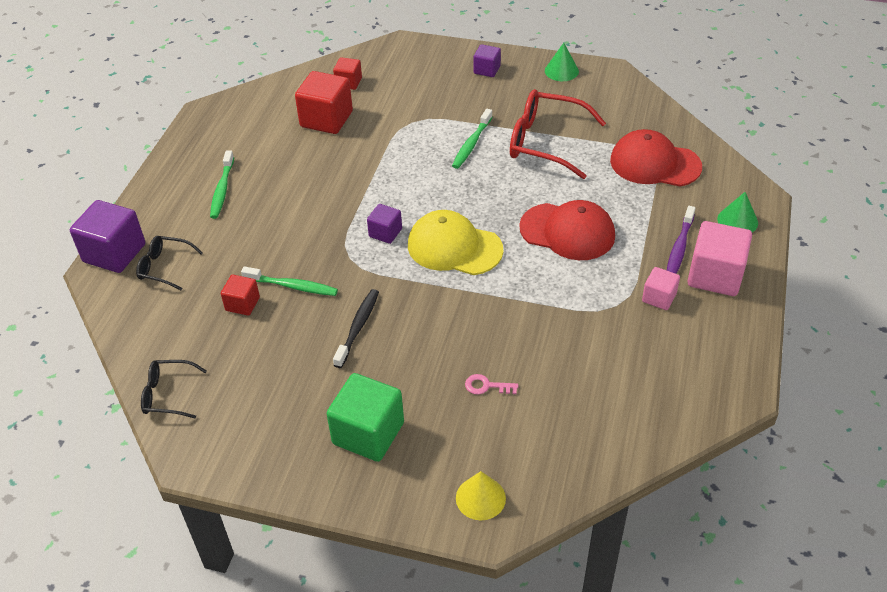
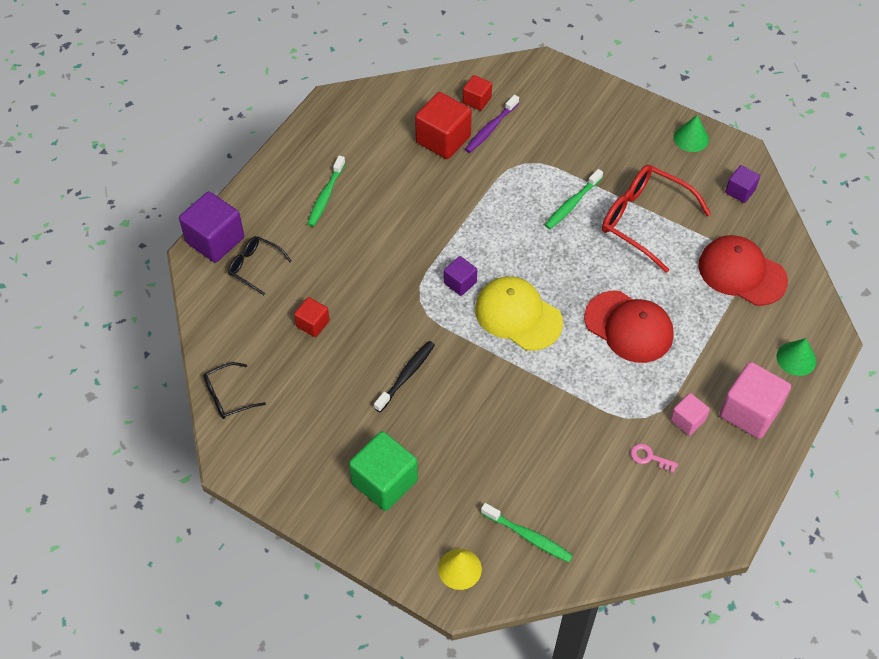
camera: 15 degrees right, 10 degrees up
black glasses [141,360,207,418] -> black glasses turned 45 degrees counterclockwise [203,362,266,419]
green toothbrush [241,266,338,296] -> green toothbrush moved to [481,503,573,562]
pink key [465,374,518,394] -> pink key moved to [631,444,678,473]
purple cube [473,44,501,77] -> purple cube moved to [725,165,760,203]
purple toothbrush [667,206,695,274] -> purple toothbrush moved to [465,95,519,153]

